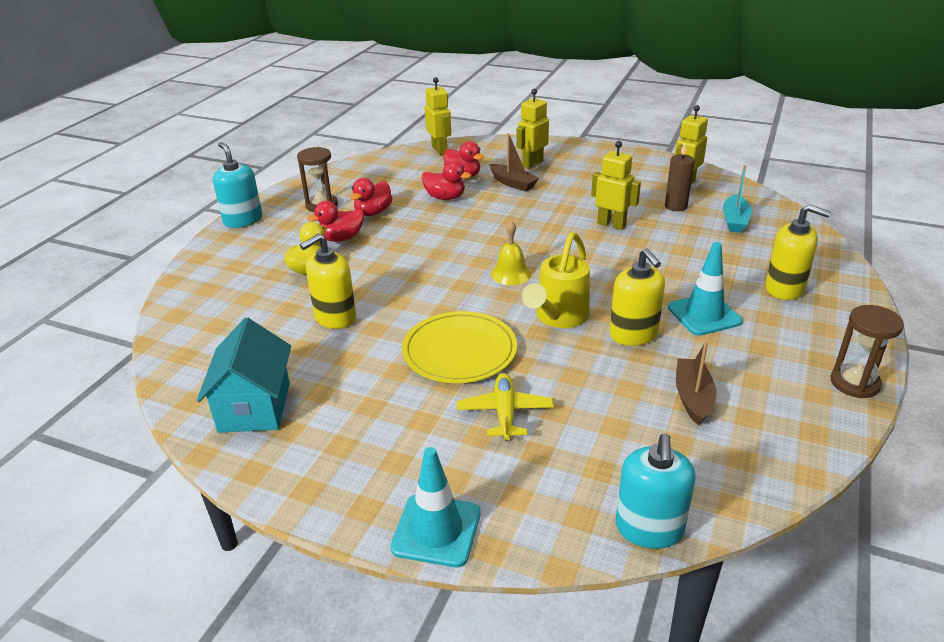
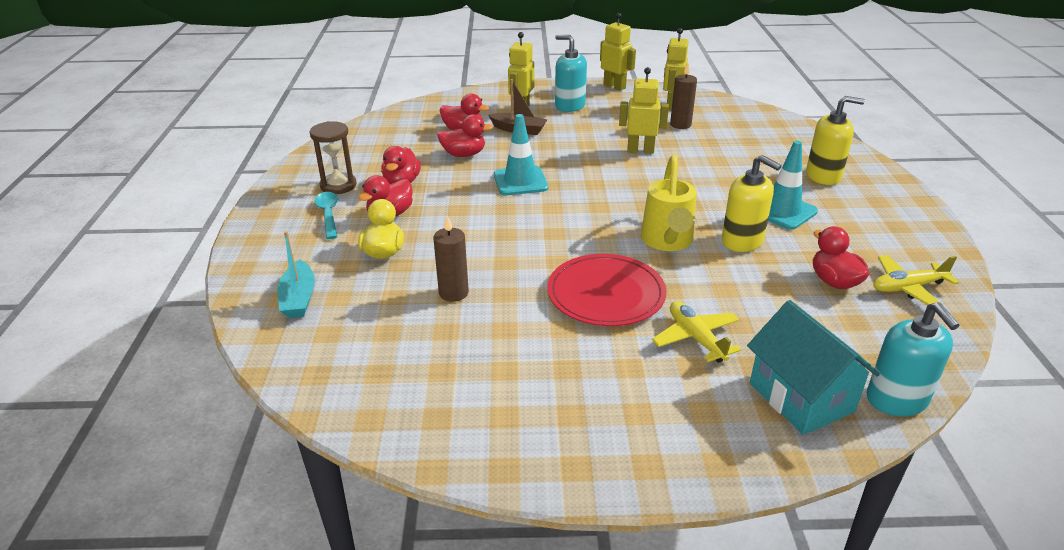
camera: 25 degrees left, 0 degrees up
turquoise house [197,318,291,433] -> turquoise house moved to [747,300,880,435]
turquoise soap dispenser [213,142,262,228] -> turquoise soap dispenser moved to [555,35,587,112]
yellow soap dispenser [300,234,356,329] -> brown candle [433,215,469,302]
turquoise traffic cone [391,447,481,567] -> turquoise traffic cone moved to [494,114,548,195]
yellow plate [402,311,517,383] -> red plate [547,254,667,326]
yellow robot [425,77,451,155] -> yellow robot moved to [600,13,636,91]
yellow bell [491,221,531,285] -> none
brown boat [676,341,716,425] -> red duck [813,226,870,289]
turquoise boat [723,165,752,233] -> turquoise boat moved to [277,231,315,318]
brown hourglass [831,305,904,398] -> none
none -> turquoise spoon [314,192,338,239]
none -> yellow plane [873,255,959,305]

